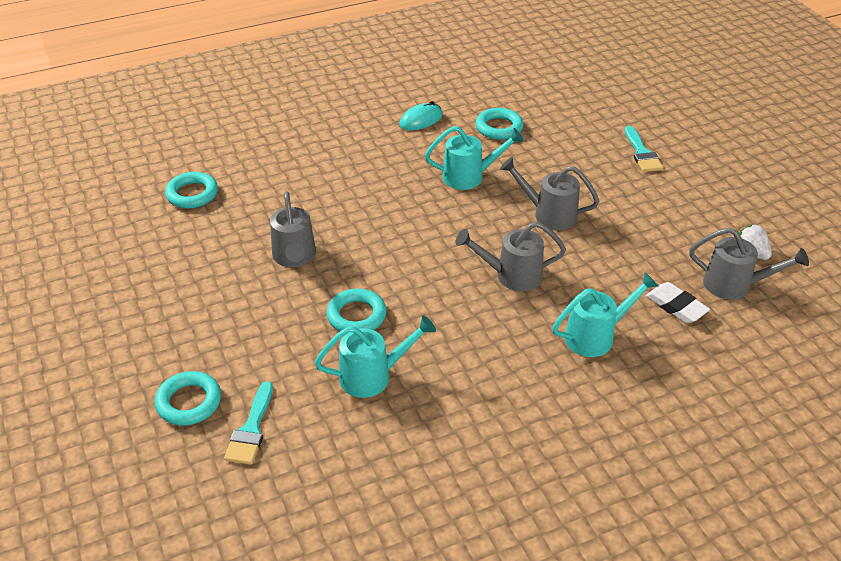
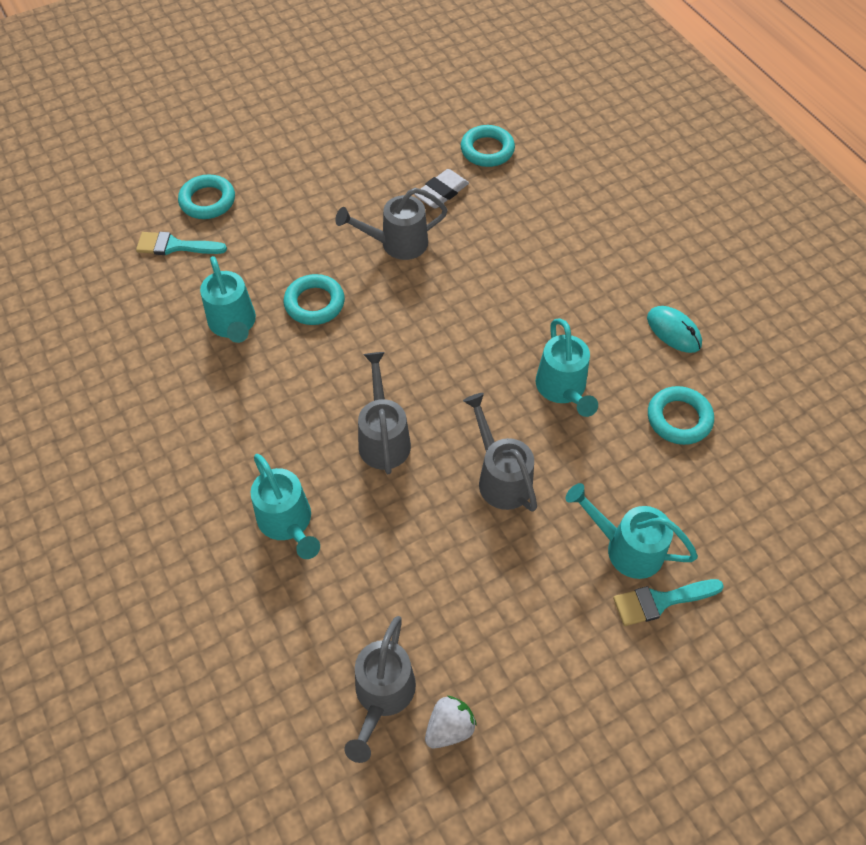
camera: 85 degrees right, 15 degrees up
grey watering can [500,157,599,230] -> grey watering can turned 45 degrees counterclockwise [463,393,537,512]
white eraser [646,282,710,323] -> white eraser moved to [414,169,469,209]
none -> turquoise watering can [565,483,698,579]

